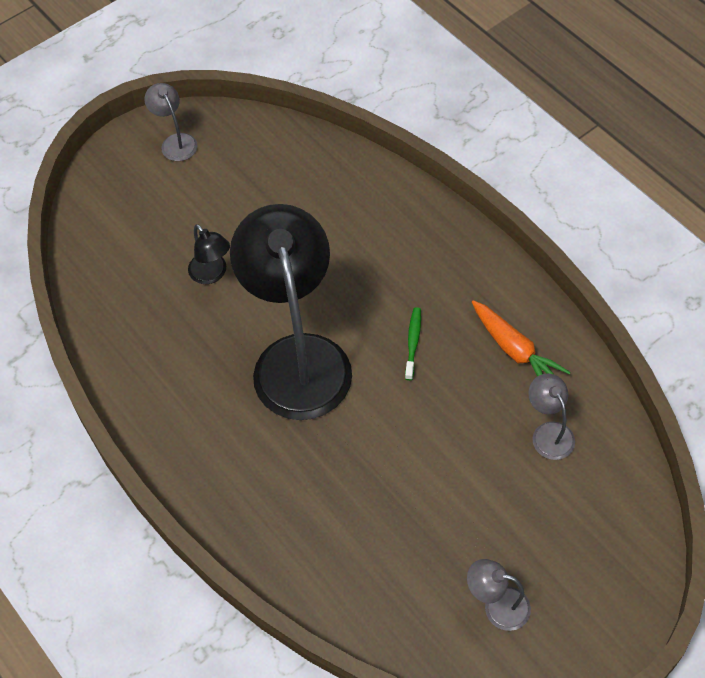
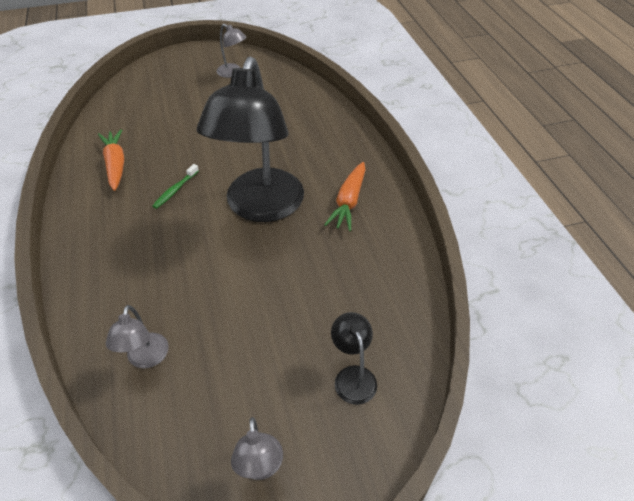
camera: 160 degrees left, 10 degrees down
black lamp [188,224,230,284] -> black lamp moved to [331,312,377,405]
grey lamp [528,374,575,460] -> grey lamp moved to [106,305,169,368]
none -> orange carrot [324,162,365,231]

